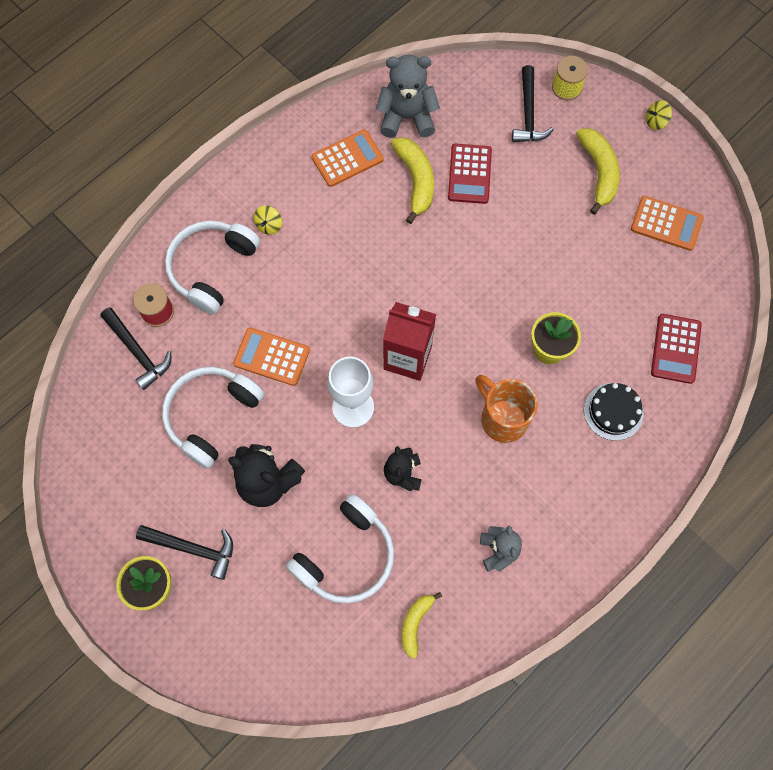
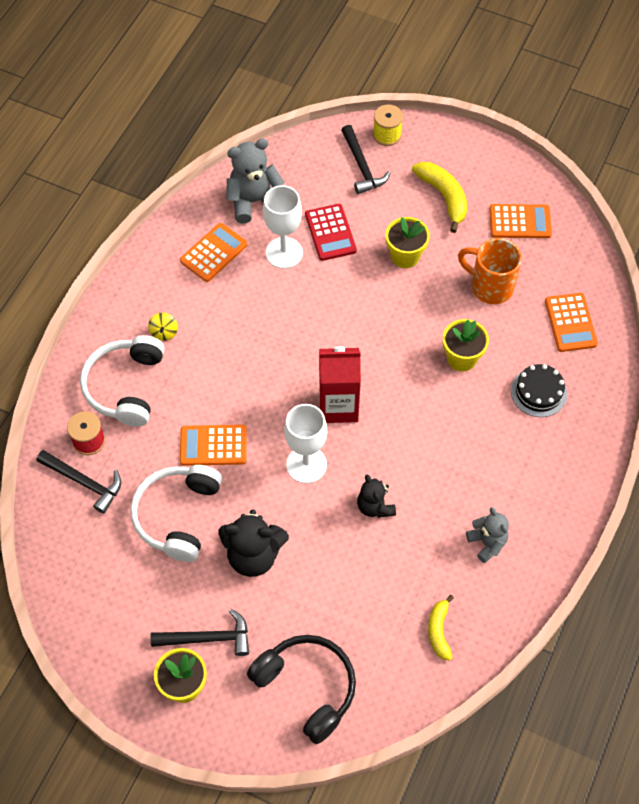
camera: 20 degrees left, 10 degrees down
white headphones [286,494,394,603] -> none
yellow banana [391,137,434,224] -> white goblet [263,185,303,269]
orange mug [475,375,538,443] -> orange mug moved to [458,238,522,304]
yellow spinning top [646,100,672,130] -> none
red calculator [651,314,702,384] -> orange calculator [545,293,598,352]
none -> black headphones [247,635,356,744]
none -> yellow flower pot [386,217,430,268]

